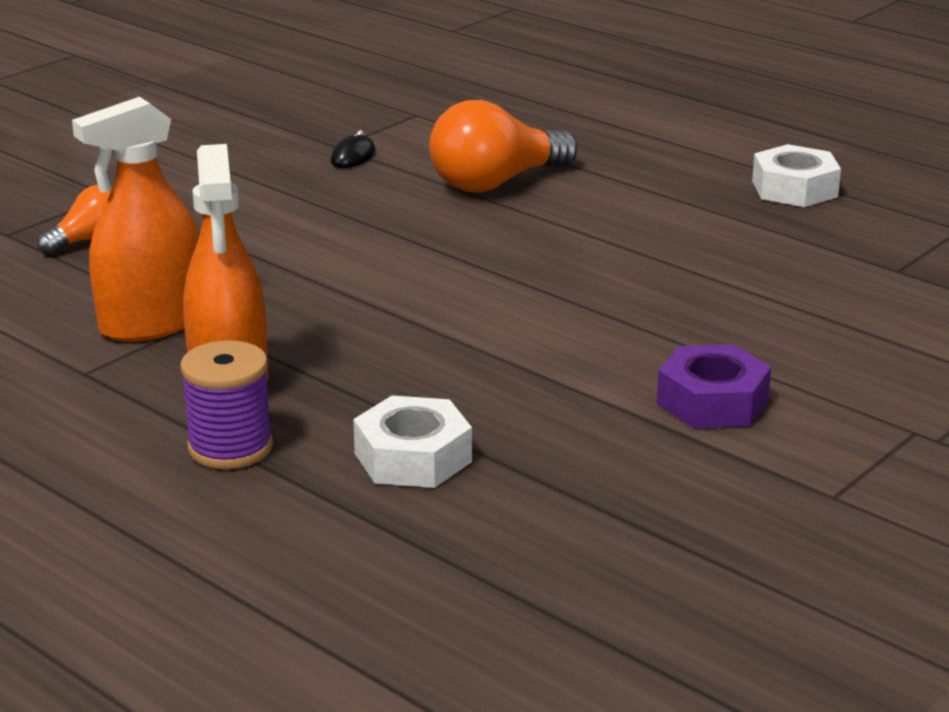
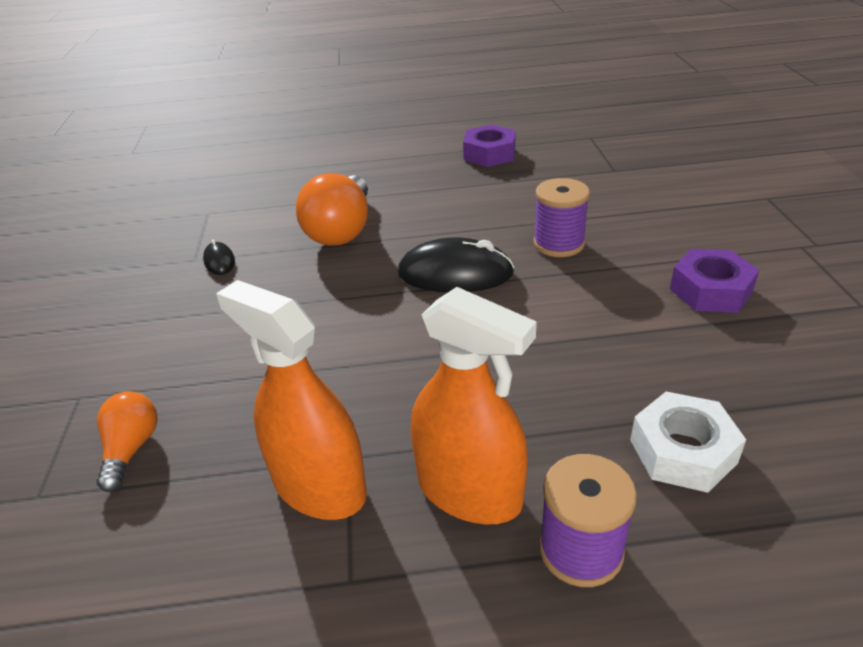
camera: 45 degrees left, 10 degrees up
orange spray bottle [72,97,199,342] -> orange spray bottle turned 120 degrees clockwise [216,280,367,520]
white nut [752,144,841,207] -> purple nut [463,125,516,167]
none -> black mouse [398,237,515,292]
none -> purple spool [534,178,590,257]

